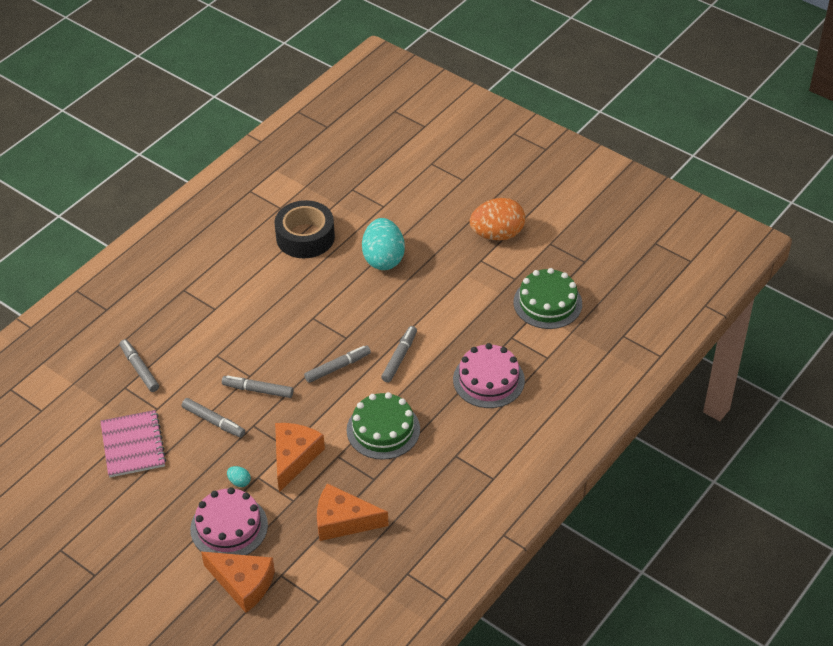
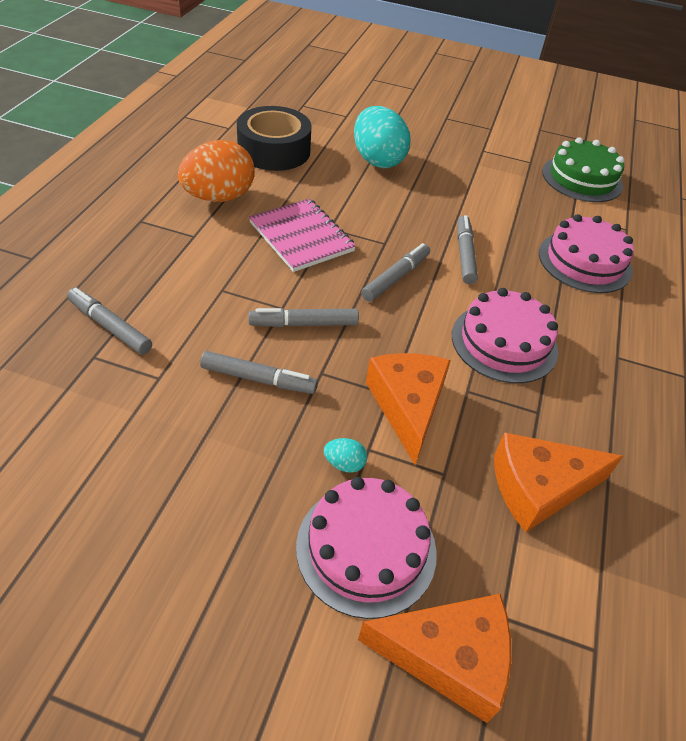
camera: 25 degrees left, 0 degrees up
pink notebook [100,410,167,477] -> pink notebook moved to [249,198,356,272]
green cake [347,392,420,460] -> pink cake [452,288,558,383]
orange egg [470,198,525,240] -> orange egg moved to [178,140,255,202]

